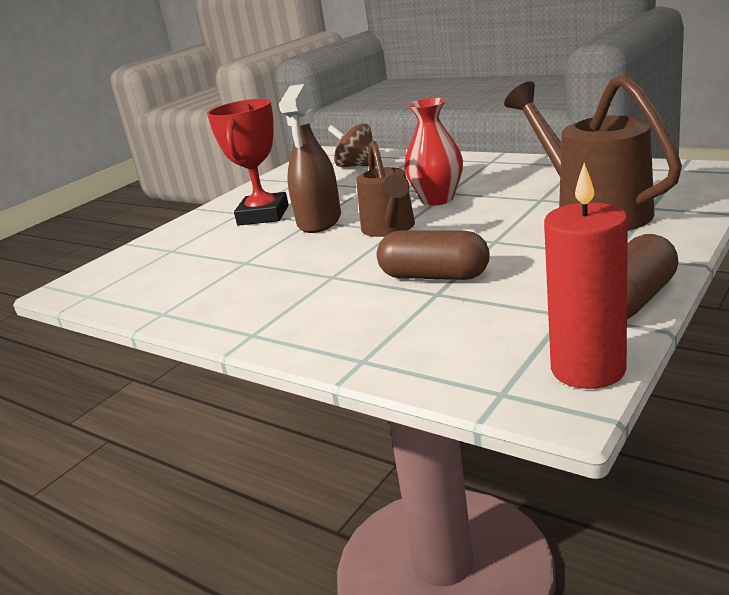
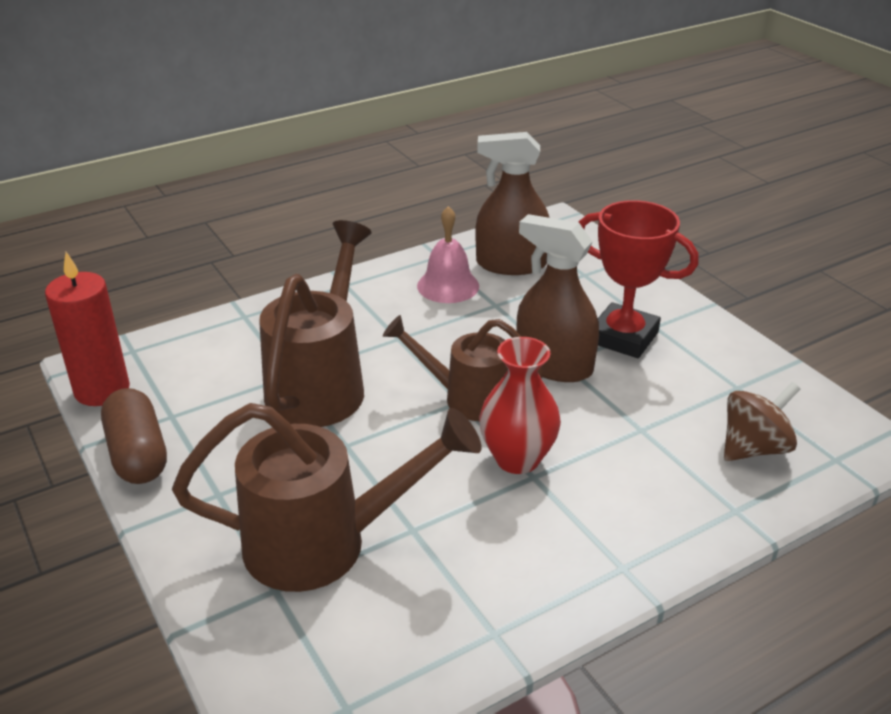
camera: 110 degrees right, 10 degrees up
brown capsule [377,231,490,280] -> brown watering can [259,220,372,427]
none -> pink bell [417,206,479,303]
none -> brown spray bottle [475,132,550,275]

